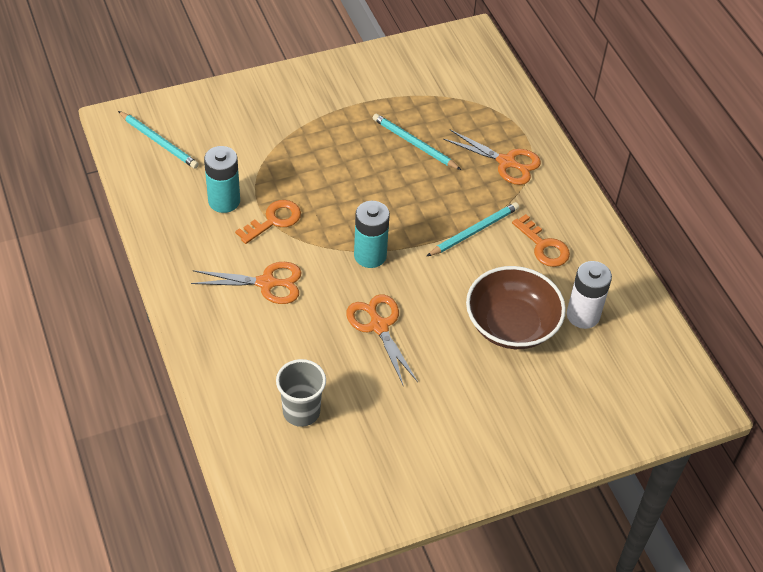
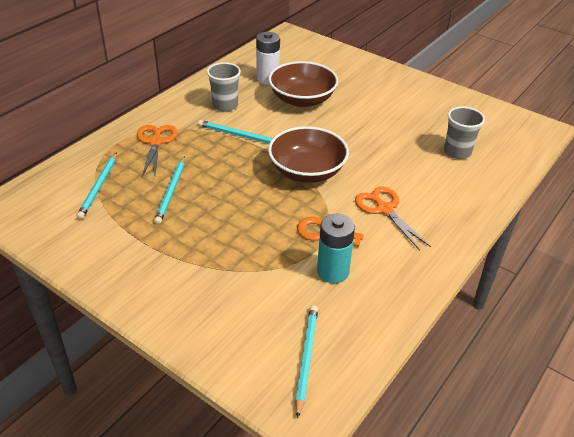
camera: 120 degrees left, 10 degrees down
orange scissors [346,294,418,387] -> none
turquoise battery [354,201,390,268] -> brown bowl [268,126,349,183]
orange key [512,214,570,267] -> grey cup [207,62,241,112]
none -> turquoise pencil [77,152,117,219]

